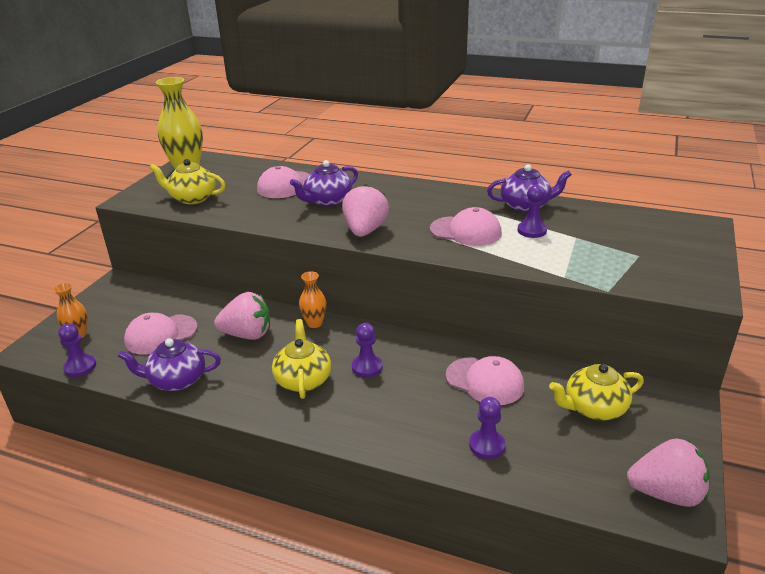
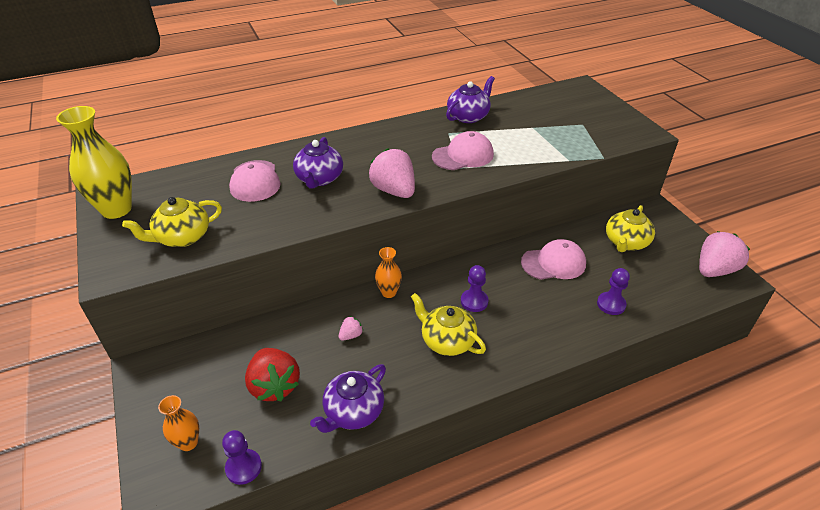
camera: 45 degrees left, 10 degrees up
pink cap [124,313,198,355] -> red strawberry [245,348,300,401]
pink strawberry [214,292,270,340] -> pink strawberry [338,316,363,341], size x0.46
purple pawn [518,185,547,238] -> none

